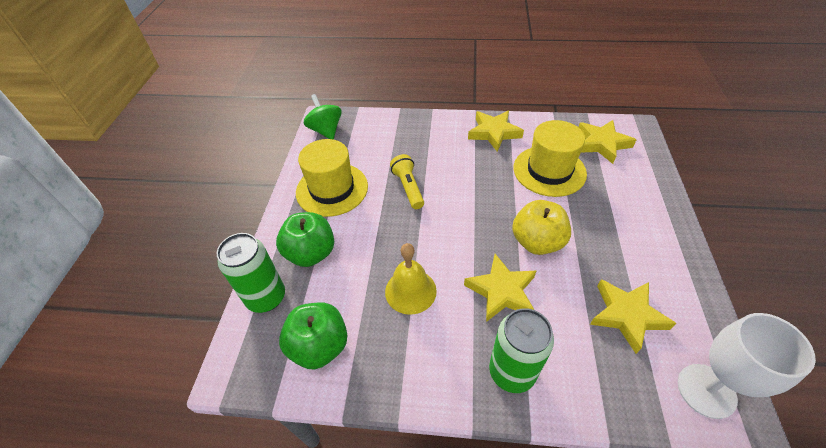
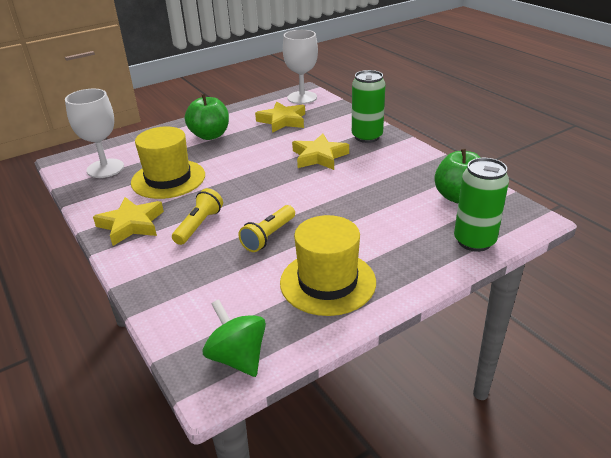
camera: 130 degrees left, 15 degrees down
green apple [276,212,334,267] -> green apple moved to [185,94,229,140]
green spinning top [304,94,342,140] -> green spinning top turned 120 degrees clockwise [203,299,266,377]
yellow bell [385,243,437,315] -> none
yellow apple [512,200,571,255] -> none
yellow star [579,120,636,164] -> white goblet [65,89,124,178]
none -> yellow flashlight [172,188,223,245]

